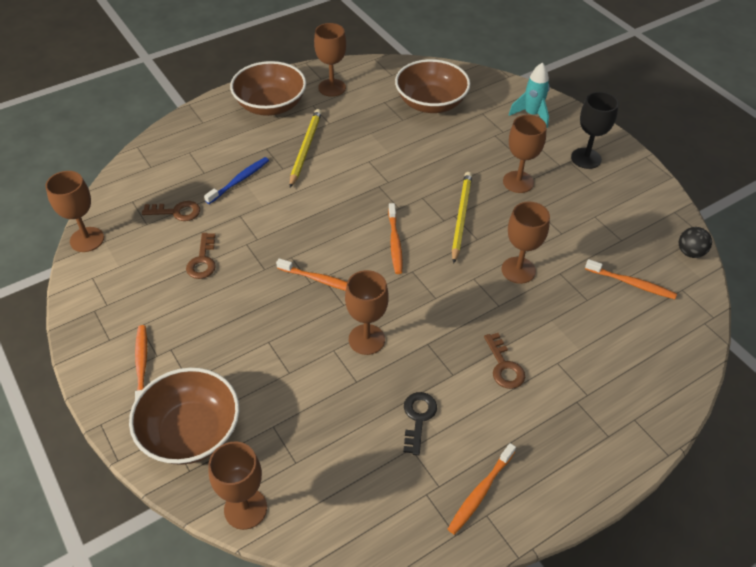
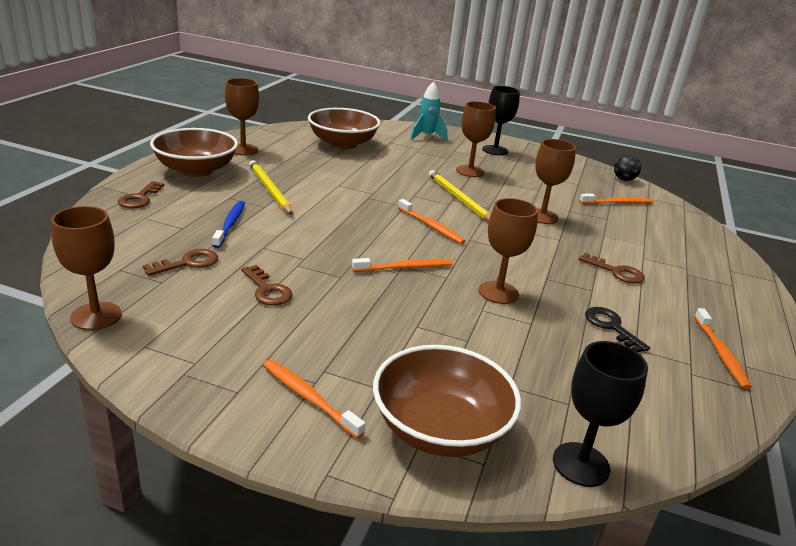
camera: 40 degrees left, 20 degrees down
brown goblet [208,442,267,530] -> black goblet [553,341,648,487]
none -> brown key [118,181,164,209]

